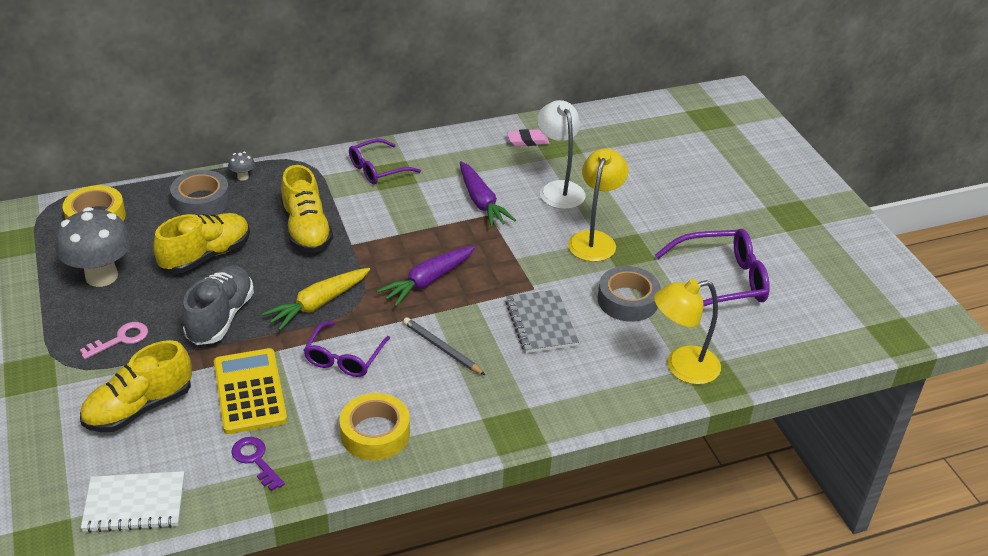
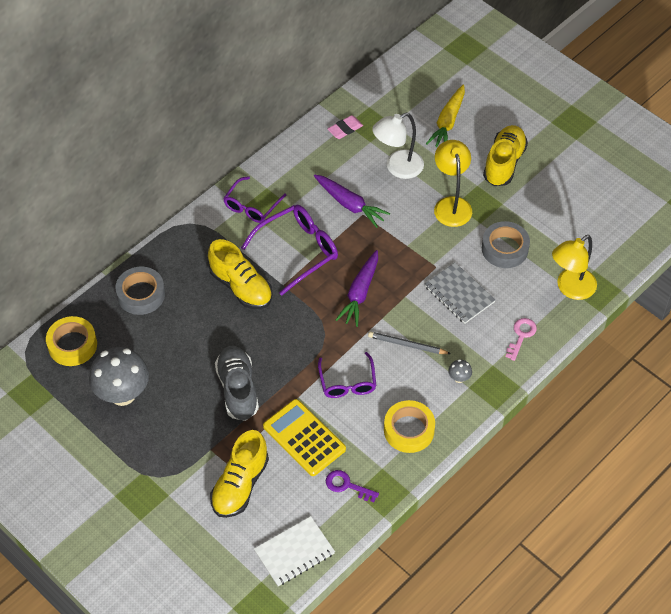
camera: 25 degrees left, 15 degrees up
pink key [80,322,148,359] -> pink key moved to [506,318,537,361]
yellow shoe [153,213,250,273] -> yellow shoe moved to [483,125,528,186]
grey mushroom [228,152,255,181] -> grey mushroom moved to [448,359,472,383]
yellow carrot [262,268,370,330] -> yellow carrot moved to [426,85,465,147]
white lamp [537,100,586,209] -> white lamp turned 75 degrees counterclockwise [372,113,424,179]
purple glasses [655,229,770,307] -> purple glasses moved to [241,205,338,296]

